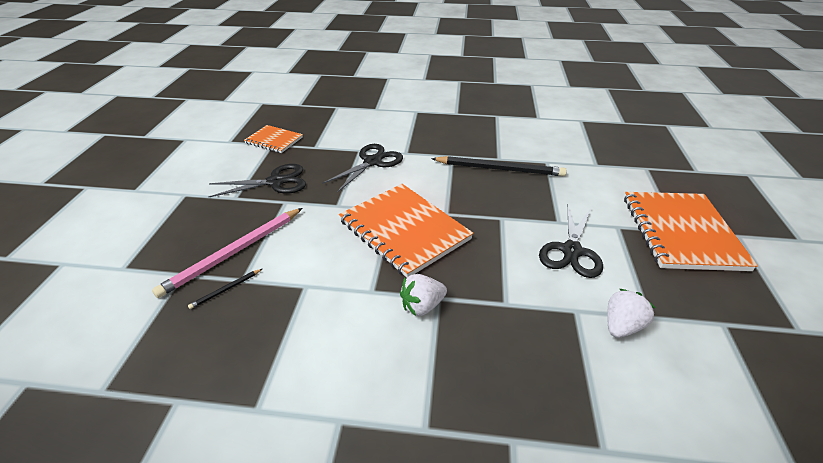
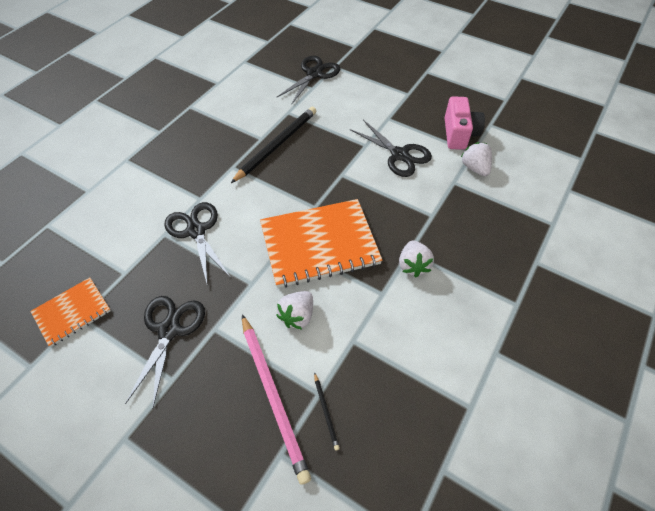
camera: 65 degrees left, 15 degrees up
orange notebook [624,192,758,271] -> none
none -> white strawberry [276,291,313,329]
none -> black scissors [277,56,340,105]
none -> pink camera [444,96,485,150]

